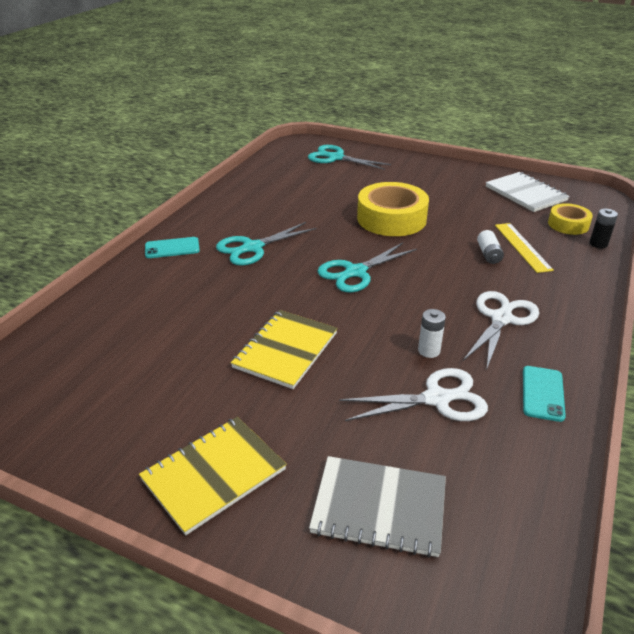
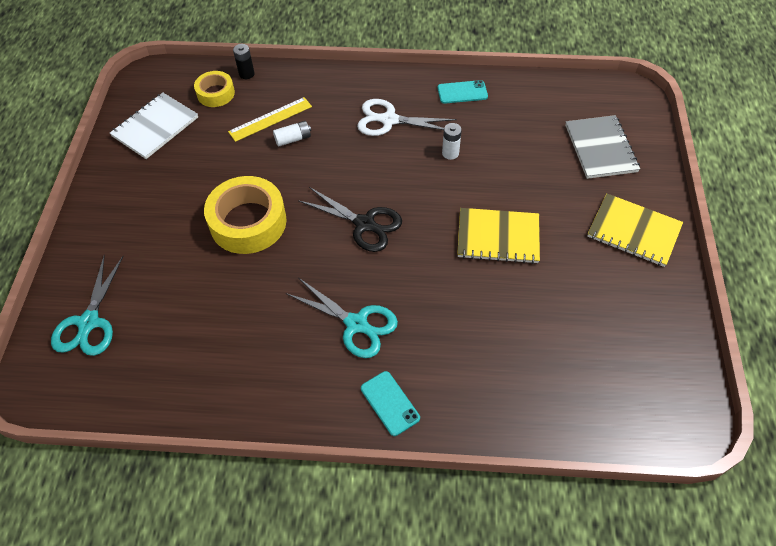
camera: 110 degrees left, 20 degrees up
turquoise scissors [317,243,417,292] -> black scissors [298,187,402,252]
white scissors [339,368,488,421] -> none

